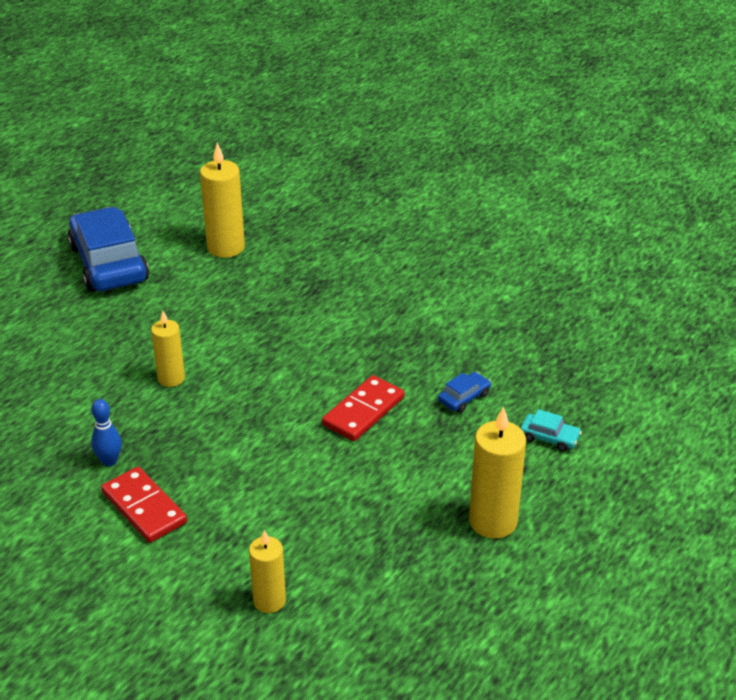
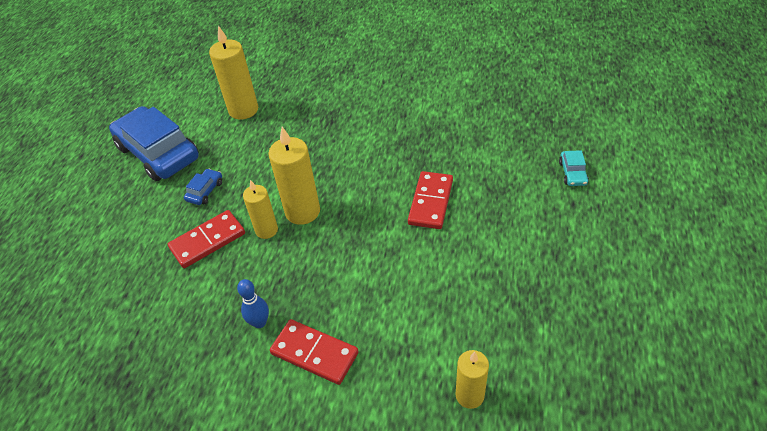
camera: 20 degrees left, 10 degrees up
blue car [438,372,491,413] -> blue car moved to [184,169,222,205]
yellow candle [469,406,526,539] -> yellow candle moved to [268,127,320,225]
turquoise car [520,409,582,452] -> turquoise car turned 90 degrees clockwise [559,150,589,186]
none -> red domino [168,210,245,268]

